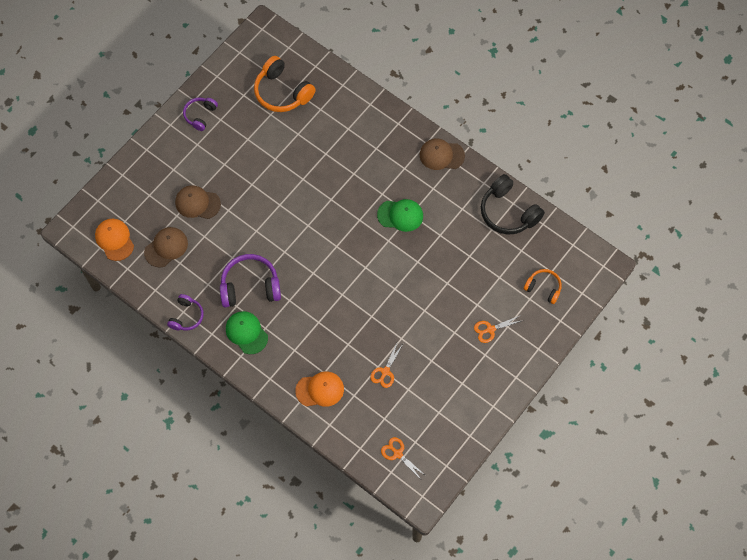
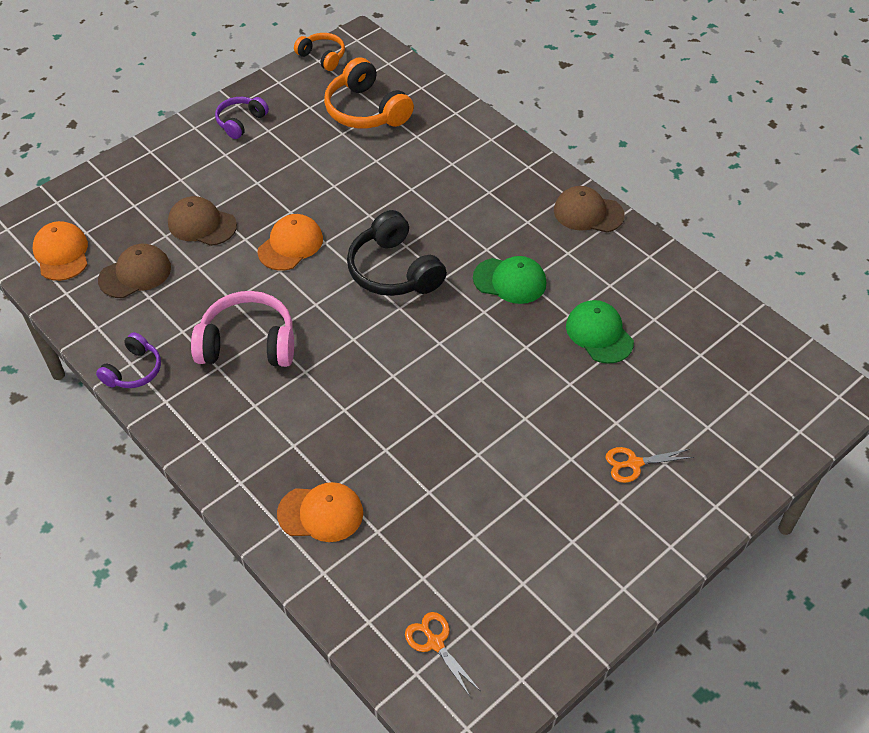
camera: 10 degrees right, 15 degrees down
purple headphones [220,254,281,307] -> pink headphones [191,291,294,367]
green cap [226,311,268,354] -> green cap moved to [566,300,634,364]
orange scissors [370,341,403,388] -> none
black headphones [481,174,545,235] -> black headphones moved to [347,210,447,296]
orange headphones [524,269,562,304] -> orange headphones moved to [294,33,345,71]
none -> orange cap [258,214,323,271]

